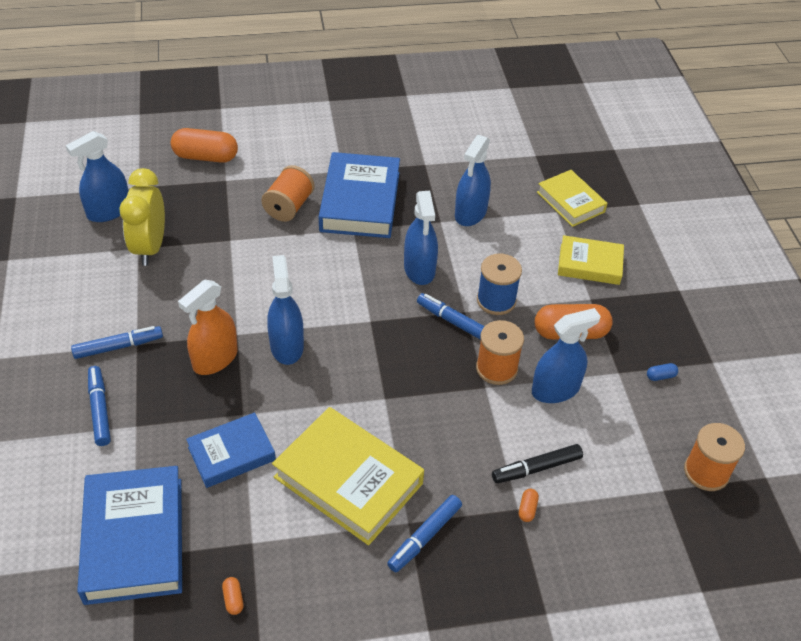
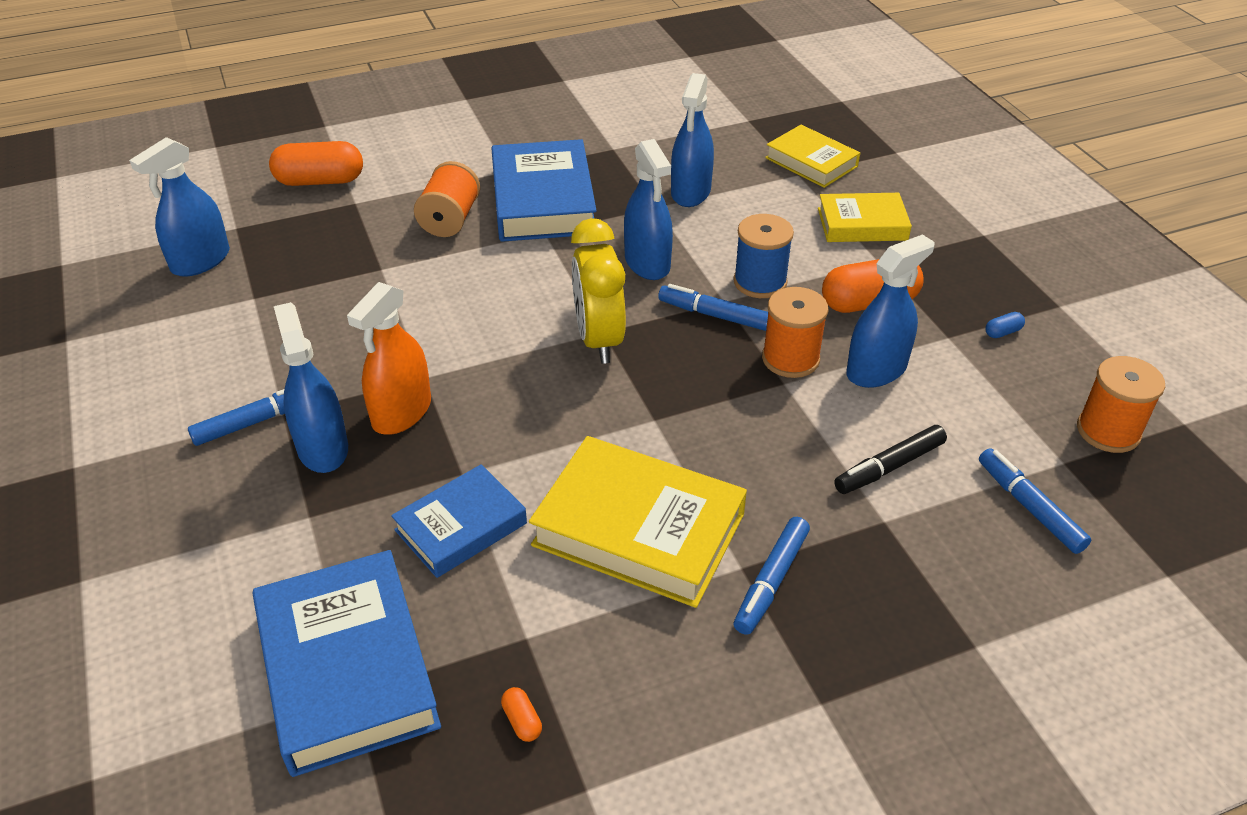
camera: 10 degrees left, 5 degrees down
blue marker [88,366,111,446] -> blue marker moved to [979,448,1091,554]
yellow clock [119,168,165,266] -> yellow clock moved to [571,218,626,364]
blue spray bottle [267,255,304,365] -> blue spray bottle moved to [274,302,348,473]
orange capsule [519,489,539,522] -> none

